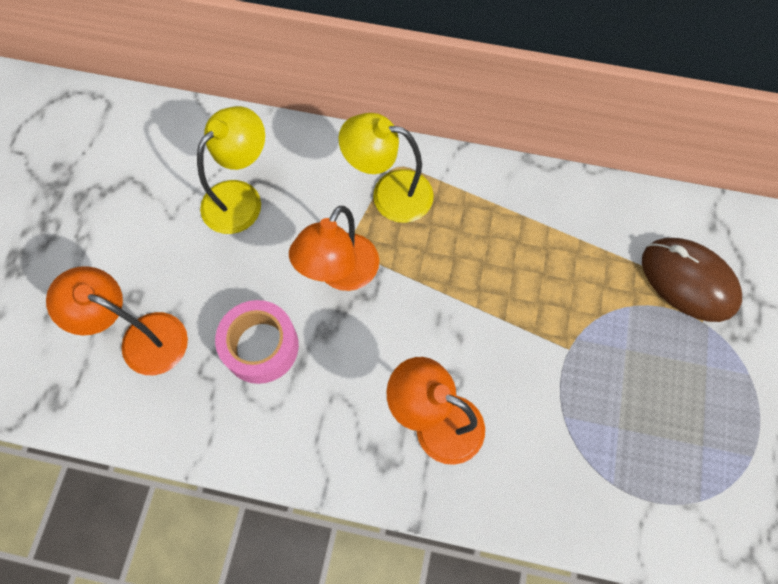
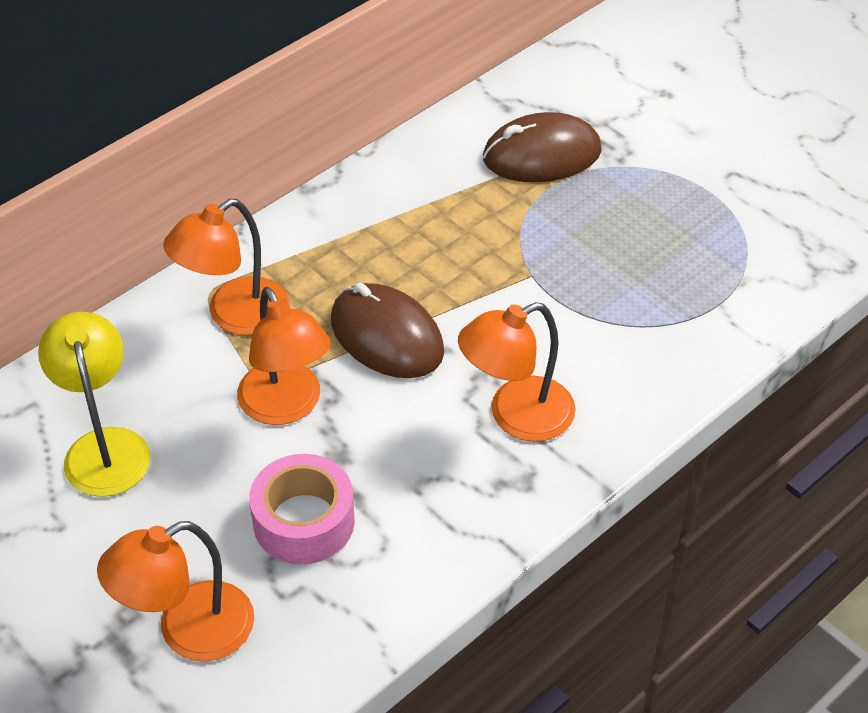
camera: 55 degrees left, 20 degrees down
yellow lamp [338,113,434,223] -> orange lamp [163,199,289,335]
none -> brown mouse [331,283,444,378]

